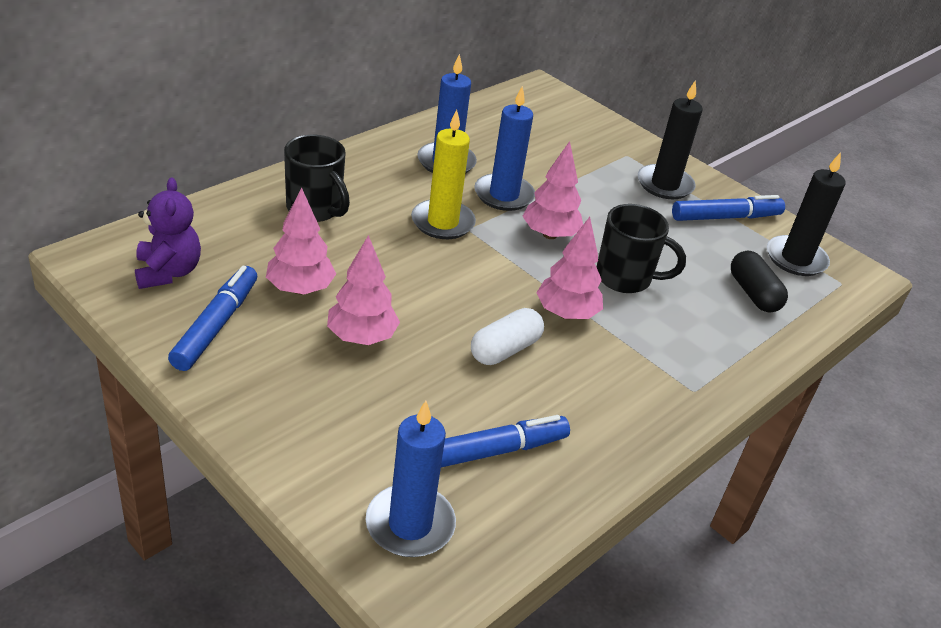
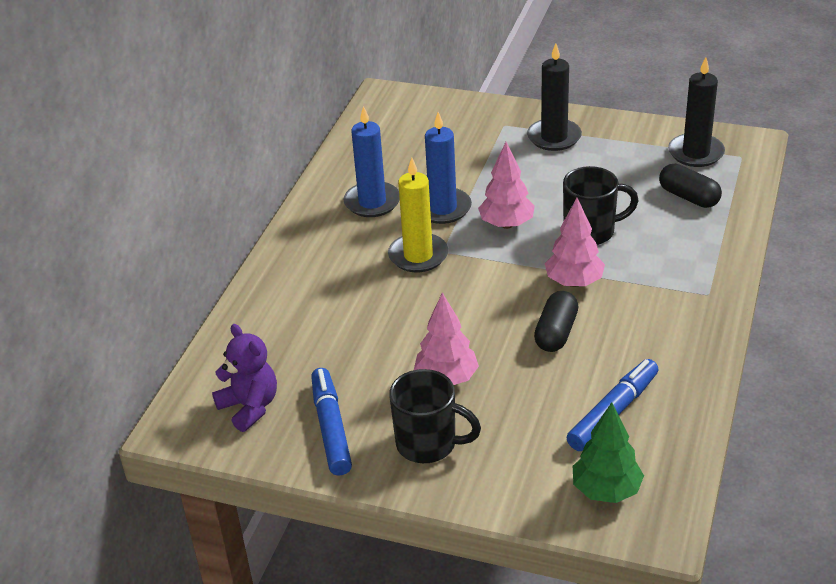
camera: 20 degrees left, 0 degrees up
pink tree [266,187,336,294] -> none
black mug [284,135,350,222] -> black mug moved to [389,369,481,463]
blue candle [365,401,456,557] -> green tree [573,402,644,503]
white capsule [471,308,544,365] -> black capsule [534,291,578,352]
blue marker [672,195,785,221] -> none

